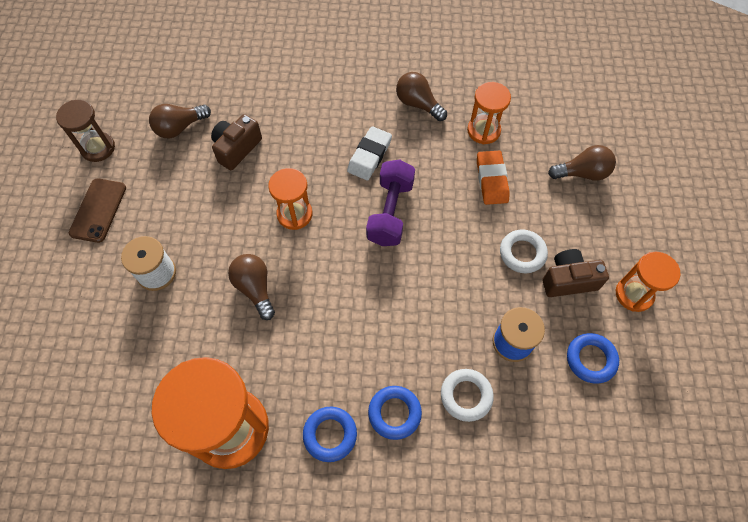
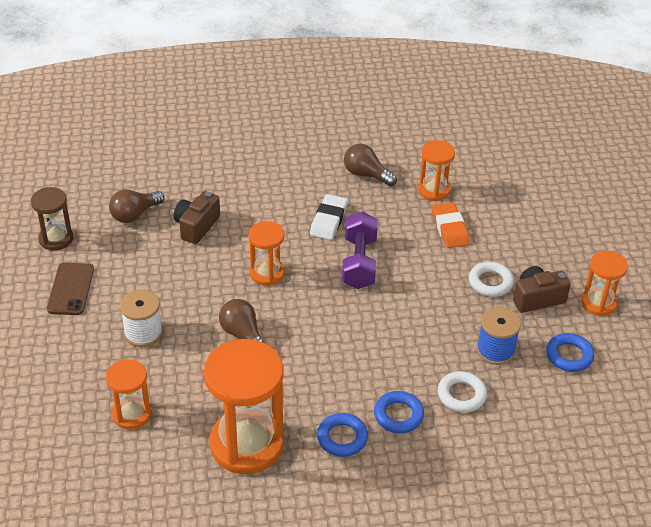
camera: 10 degrees left, 20 degrees down
brown light bulb [548,145,616,181] -> none
none -> orange hourglass [106,359,152,430]

